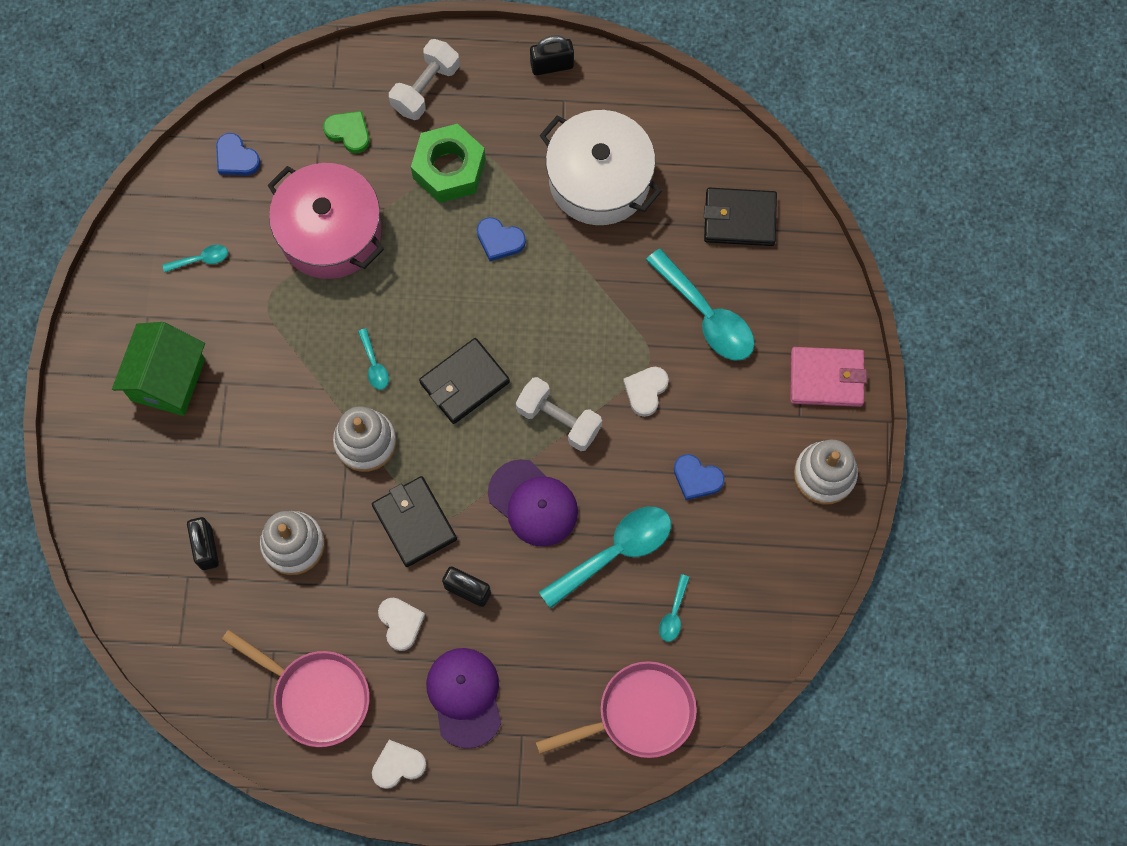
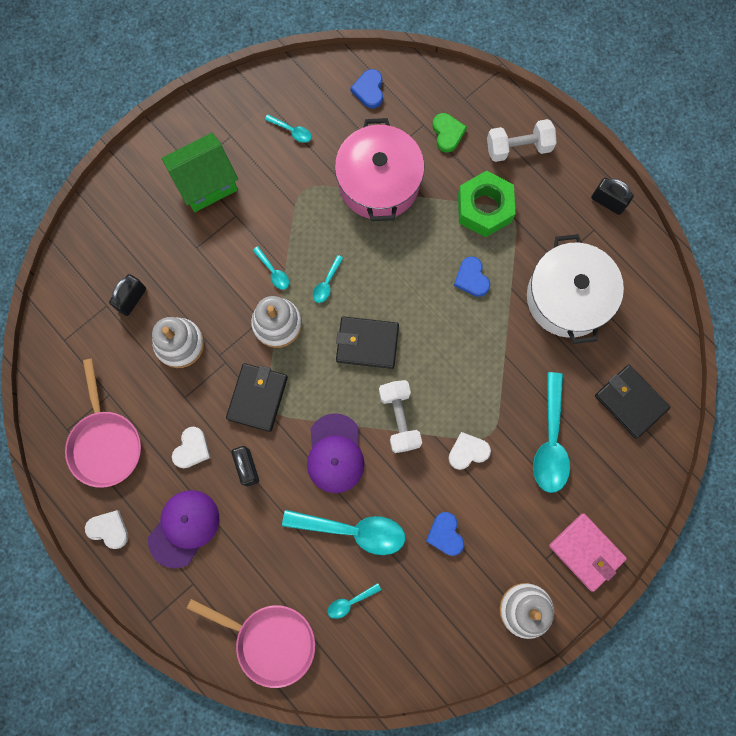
camera: 45 degrees right, 5 degrees up
none -> turquoise spoon [252,246,289,290]

